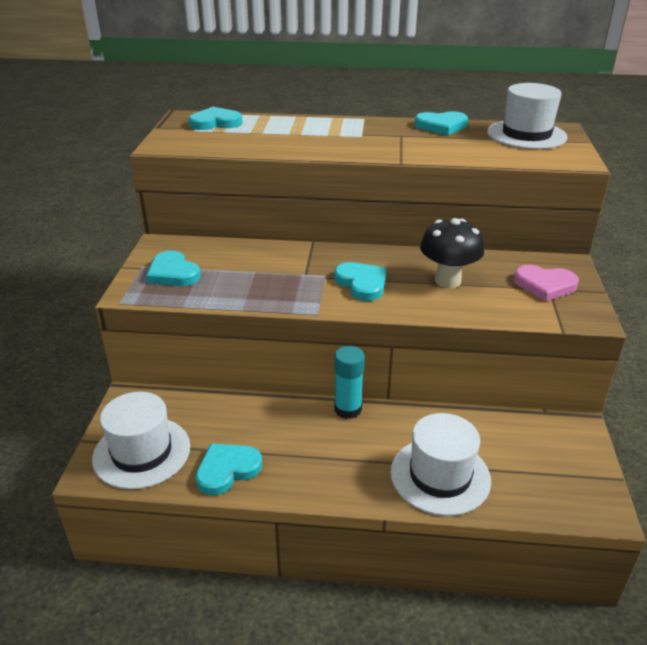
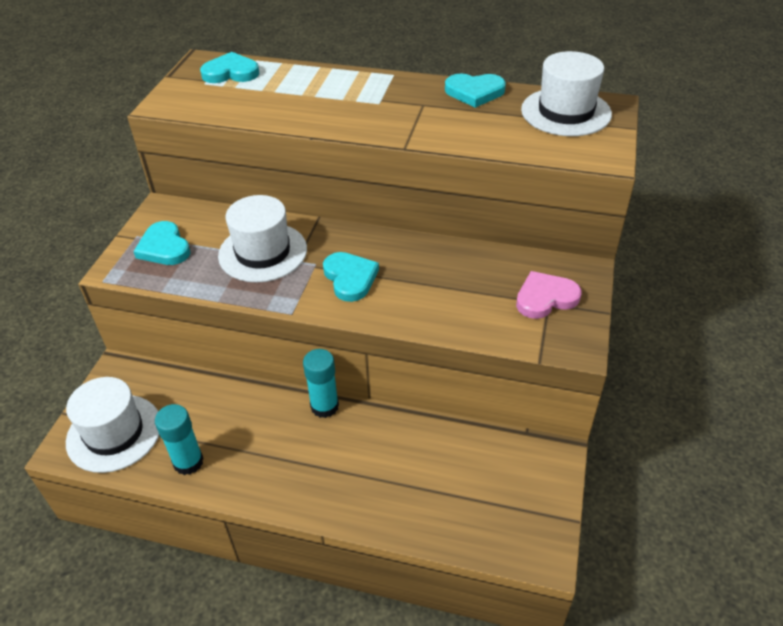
camera: 10 degrees right, 10 degrees up
turquoise heart [196,444,262,495] -> turquoise glue stick [155,404,204,475]
white hat [391,413,491,516] -> white hat moved to [218,195,307,283]
black mushroom [420,218,484,288] -> none
pink heart [514,265,579,301] -> pink heart turned 135 degrees clockwise [516,271,581,319]

